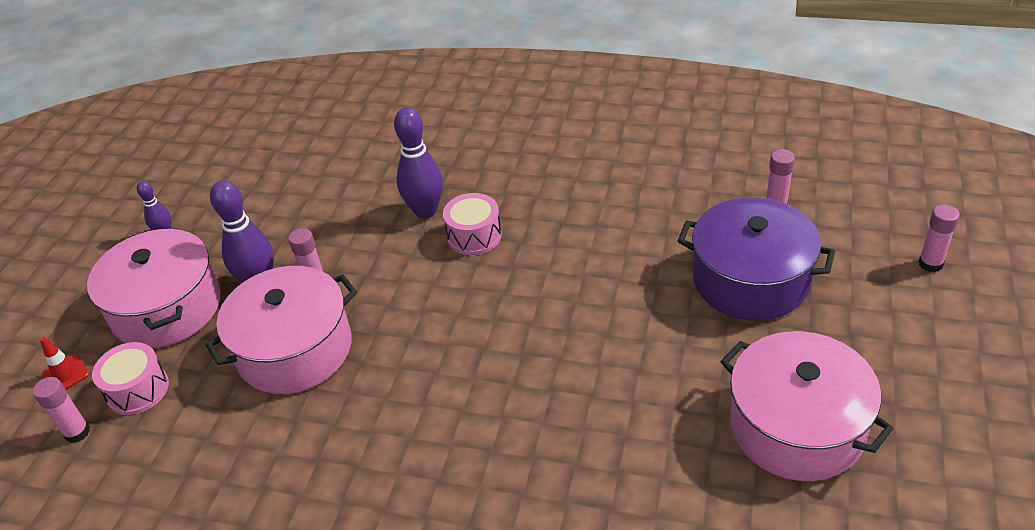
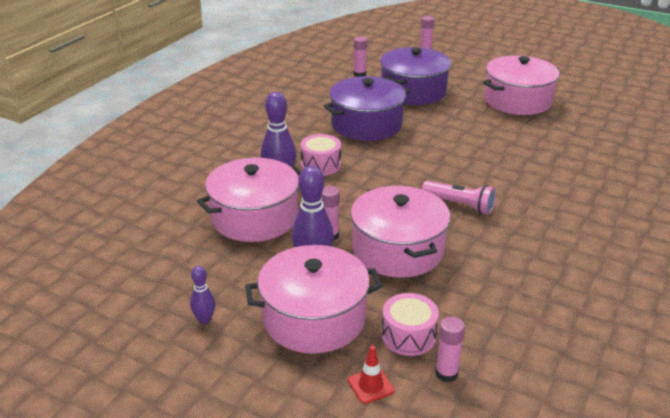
camera: 80 degrees left, 10 degrees down
none -> pink pot [197,158,301,242]
none -> purple pot [324,76,410,141]
none -> pink flashlight [422,181,496,215]

